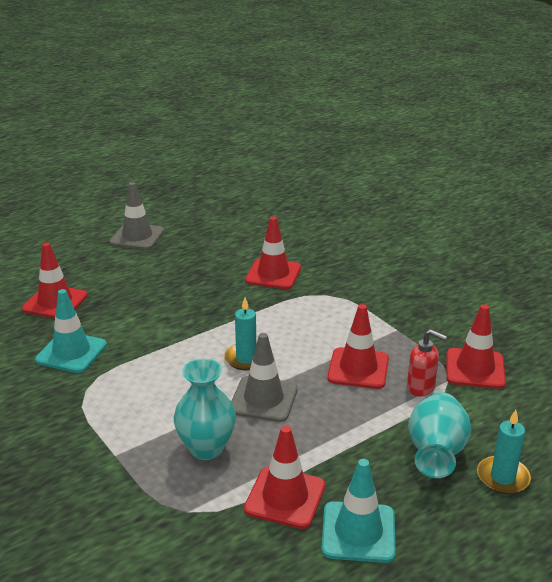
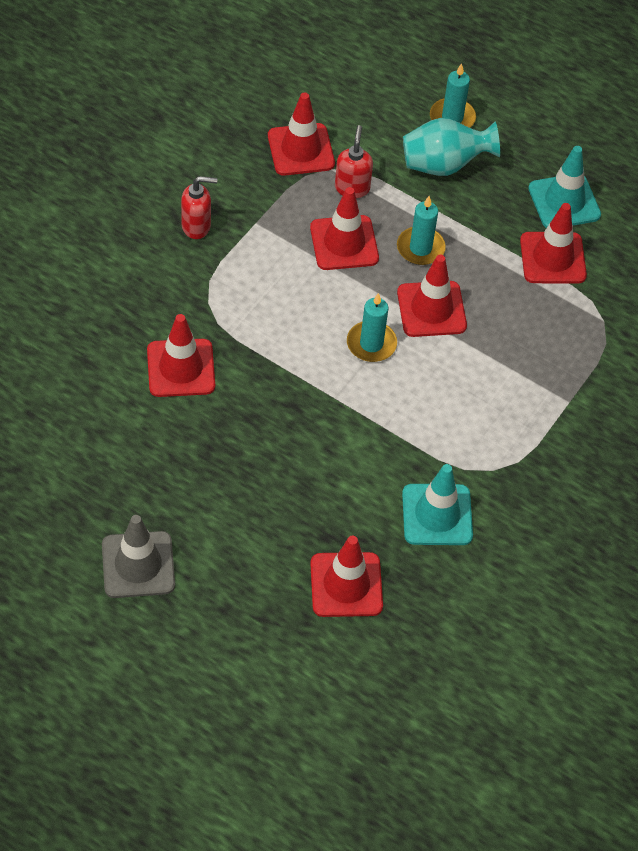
camera: 115 degrees left, 25 degrees up
turquoise vase [174,359,236,460] -> none
grey traffic cone [231,333,298,422] -> red traffic cone [397,255,467,337]
none -> red soap dispenser [181,176,217,239]
none -> turquoise candle [397,196,446,265]

